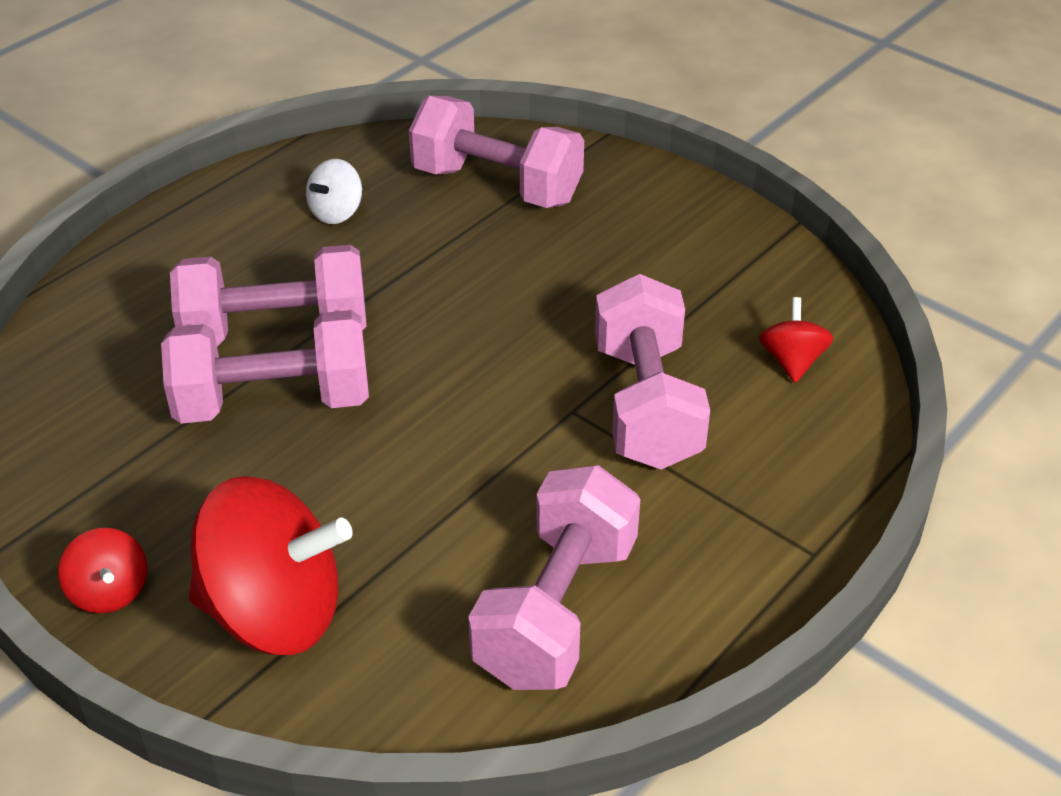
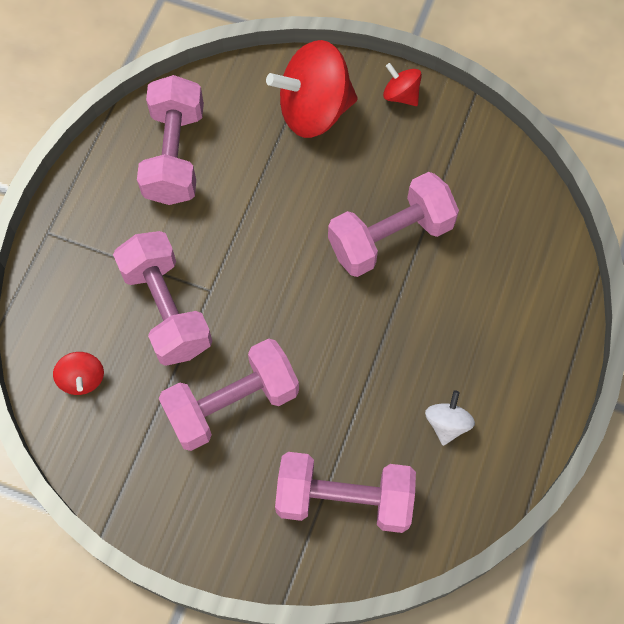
camera: 160 degrees right, 25 degrees up
pink dumbbell [170,245,367,346] -> pink dumbbell moved to [159,338,299,451]

